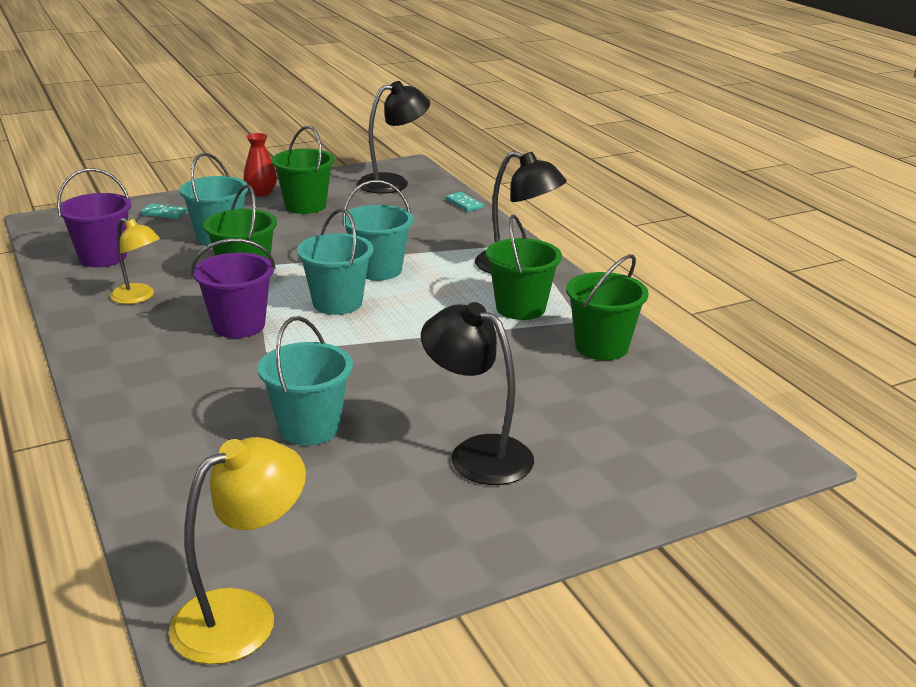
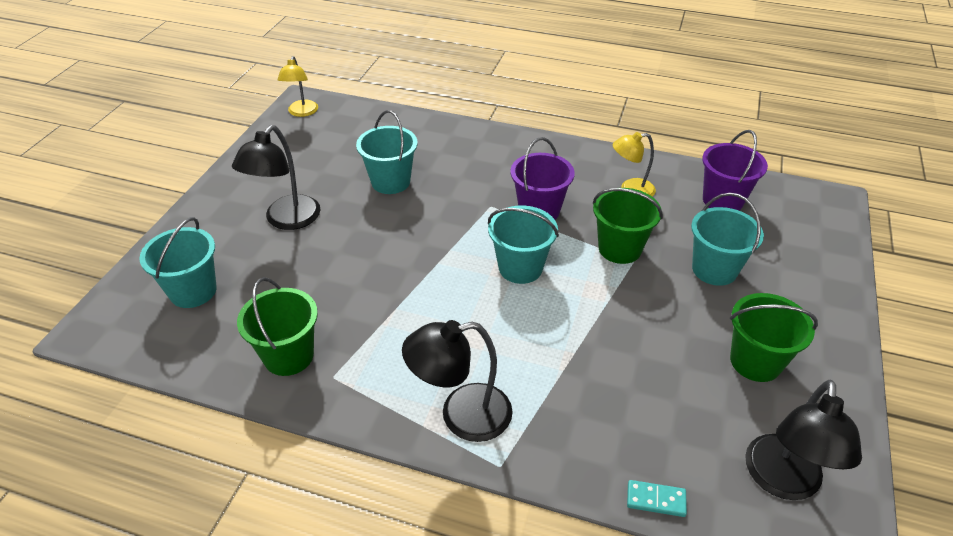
camera: 135 degrees right, 15 degrees up
turquoise domino [141,203,187,219] -> none
yellow lamp [169,437,306,665] -> yellow lamp [277,56,318,117], size x0.66
red vase [243,133,277,196] -> none
turquoise bucket [342,180,413,280] -> turquoise bucket moved to [139,217,217,308]
black lamp [421,302,534,485] -> black lamp turned 120 degrees clockwise [232,125,321,230]
green bucket [486,215,562,320] -> none

